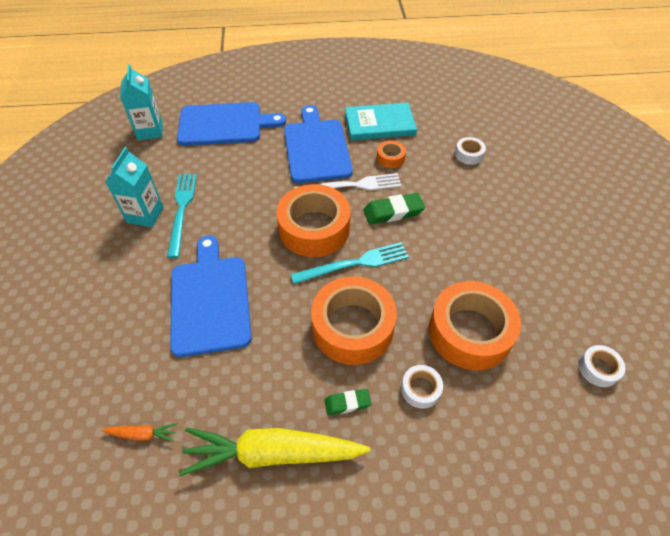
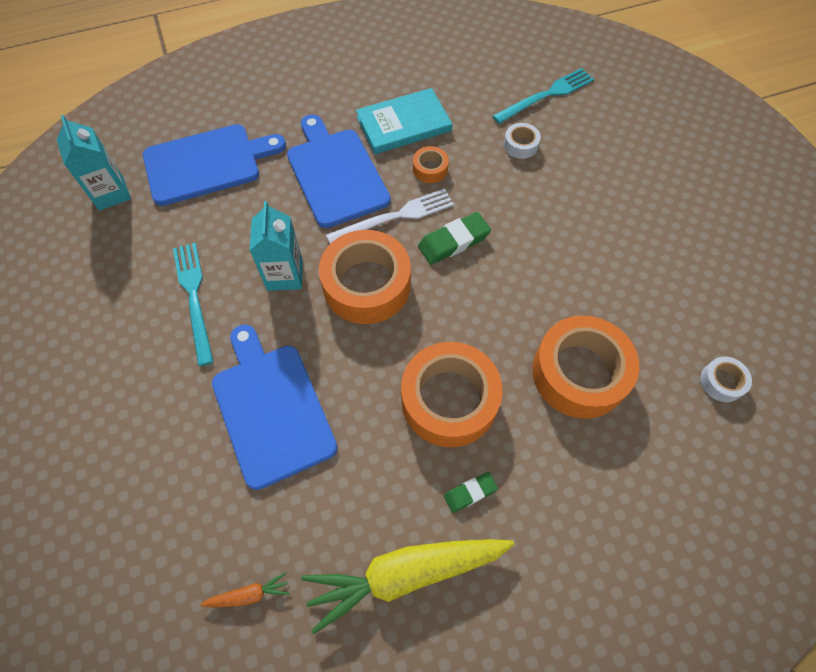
camera: 15 degrees left, 10 degrees up
turquoise carton [105,147,164,227] -> turquoise carton moved to [249,201,303,291]
turquoise fork [290,242,409,284] -> turquoise fork moved to [493,68,594,124]
white tape [401,365,443,409] -> none

